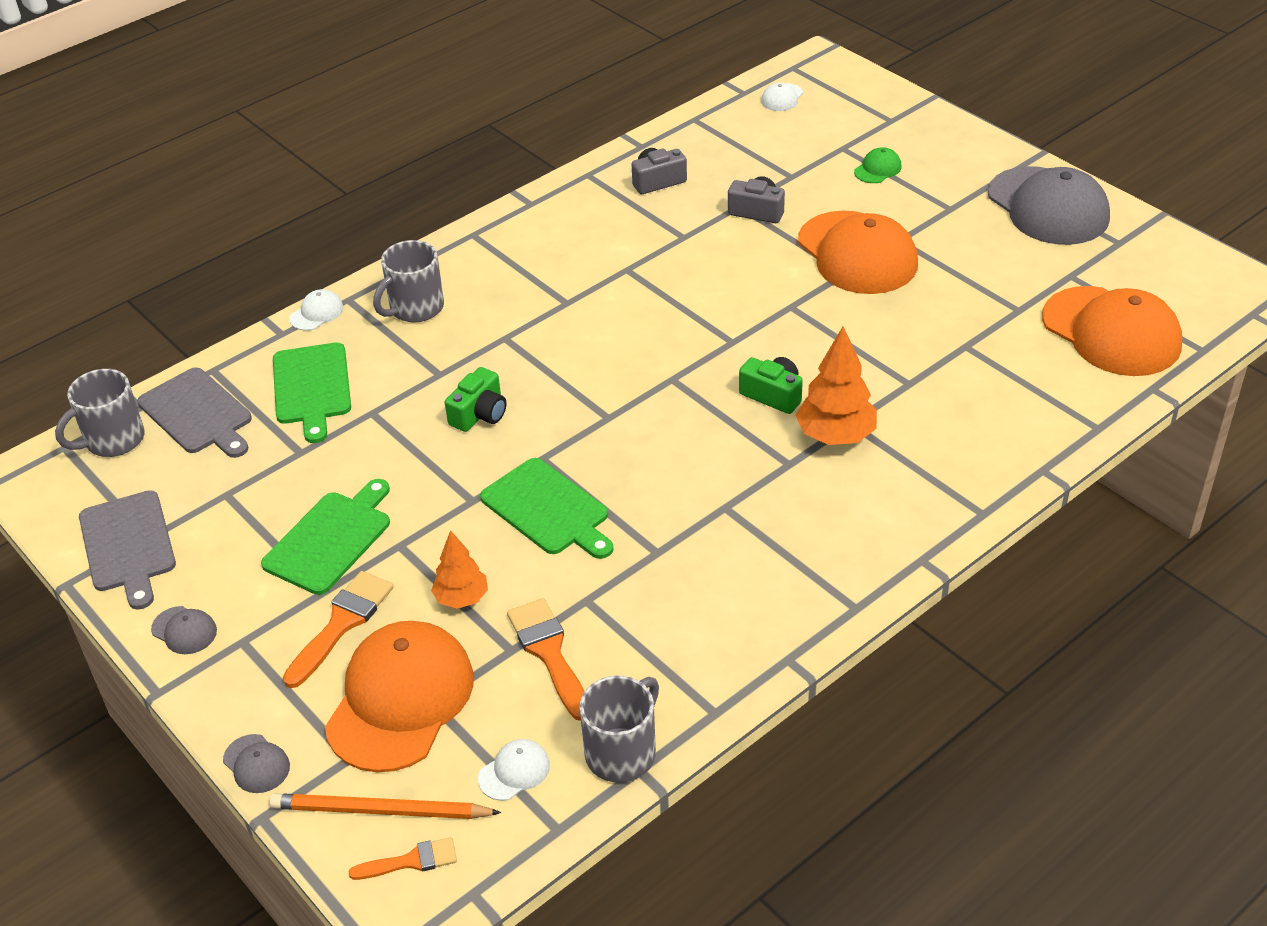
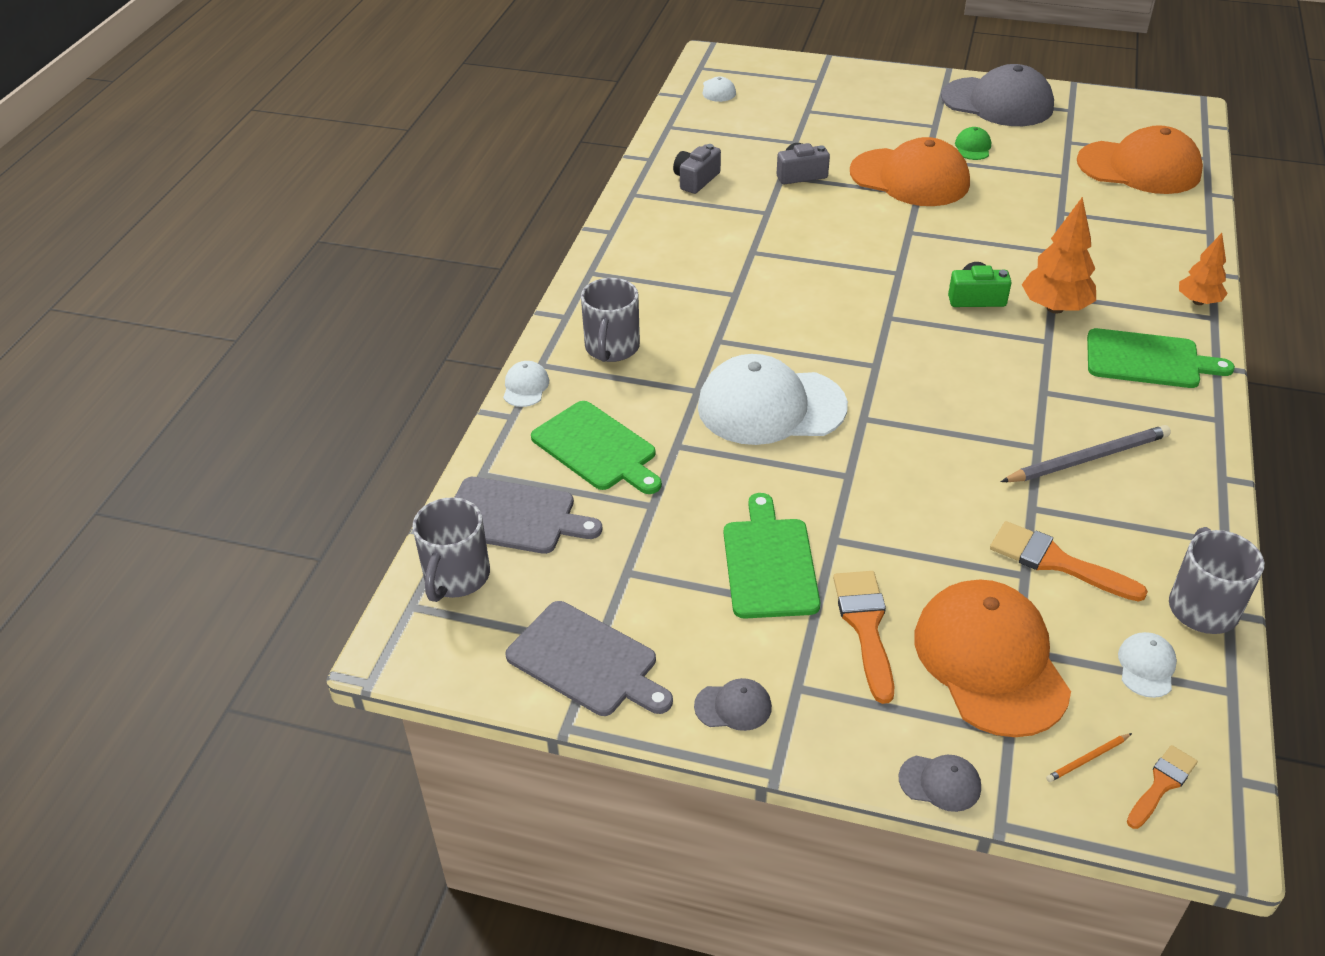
camera: 35 degrees left, 0 degrees up
orange pencil [269,793,501,819] -> orange pencil [1046,733,1132,782], size x0.45
orange tree [431,530,488,609] -> orange tree moved to [1179,233,1228,305]
green camera [445,367,507,432] -> white cap [698,354,848,445]
green cutting board [480,458,614,559] -> green cutting board moved to [1087,328,1235,388]
green cap [854,147,902,183] -> green cap moved to [955,127,991,160]
none -> grey pencil [1001,425,1171,482]

